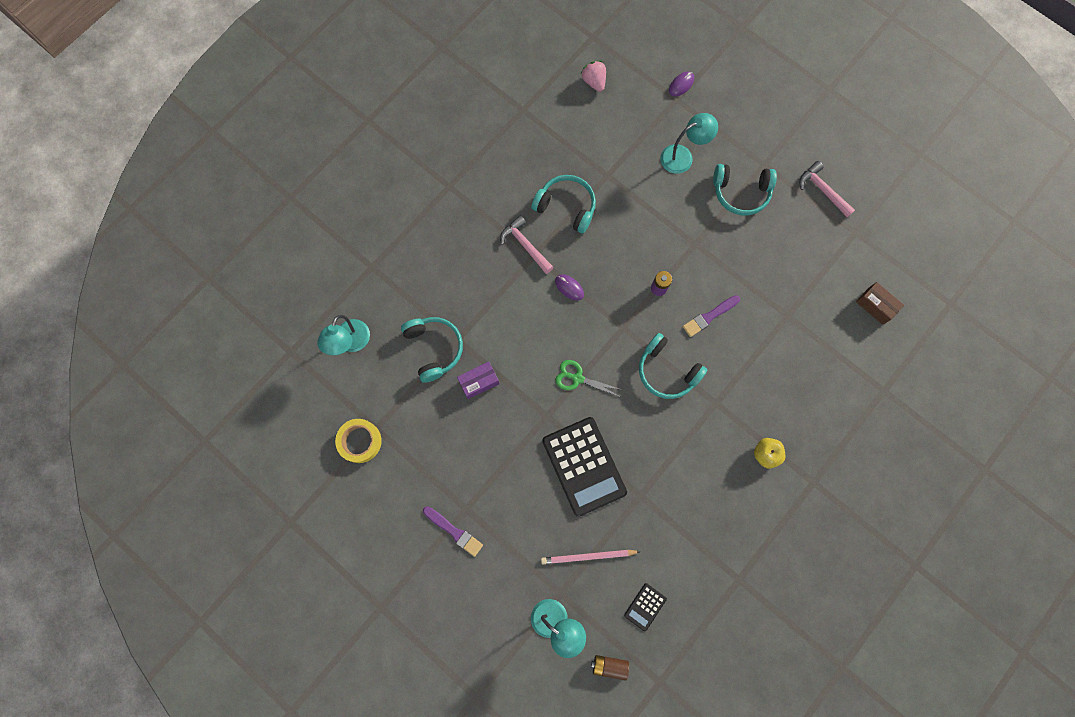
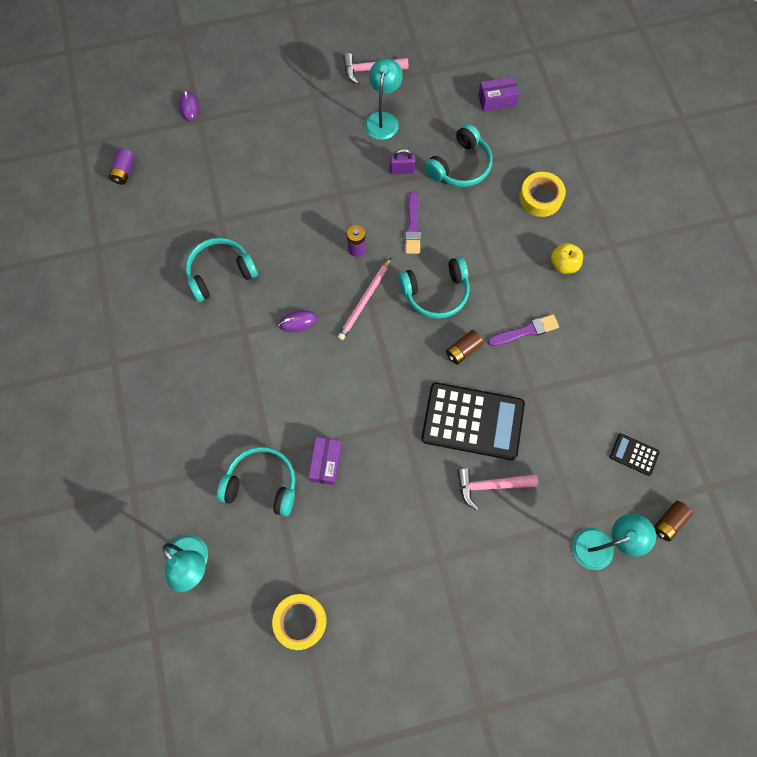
camera: 55 degrees left, 5 degrees down
purple brush [423,506,483,557] -> purple brush moved to [488,314,559,346]
pink hammer [500,216,554,274] -> pink hammer moved to [457,468,538,510]
pink pencil [541,550,641,564] -> pink pencil moved to [338,258,391,340]
green scissors [555,360,622,396] -> none
pink strawberry [581,61,606,92] -> purple battery [108,148,135,185]
black calculator [624,583,667,631] -> black calculator turned 135 degrees clockwise [610,433,660,476]
turquoise lamp [660,113,718,174] -> turquoise lamp moved to [365,58,403,140]
turquoise headphones [713,164,777,215] -> turquoise headphones moved to [424,124,492,187]
brown box [856,282,904,325] -> purple box [478,77,520,112]
none -> purple padlock [390,149,415,174]
none -> brown battery [446,330,484,365]
none -> yellow tape [519,172,566,217]

